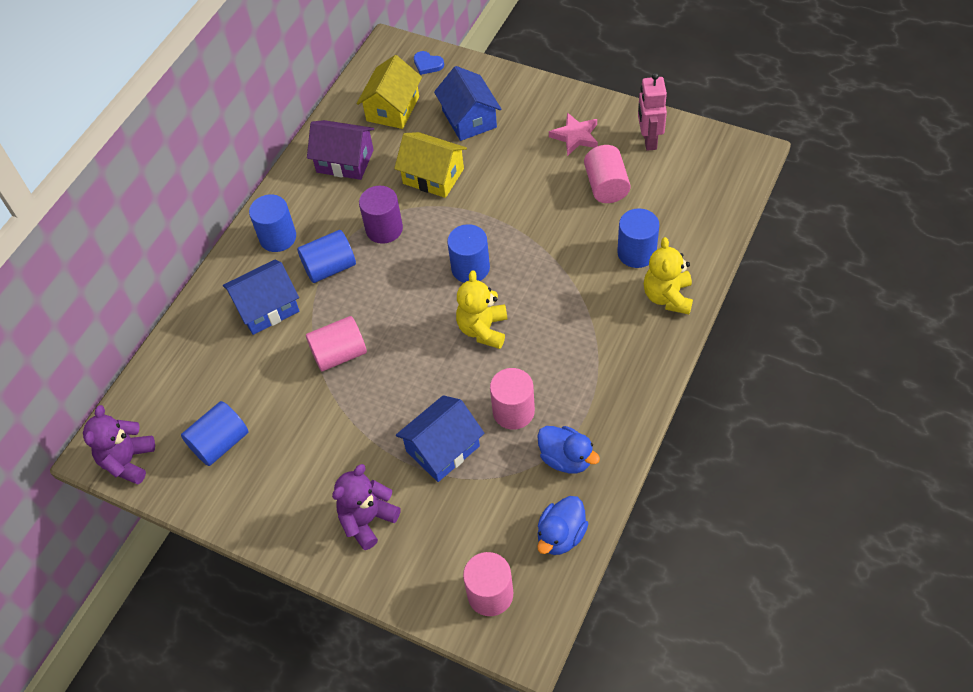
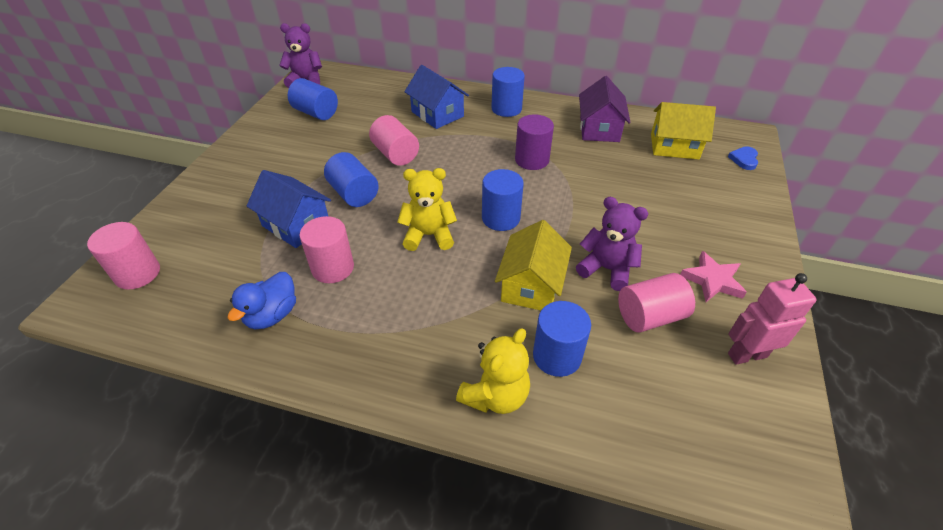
camera: 75 degrees right, 10 degrees down
blue cylinder [297,230,356,283] -> blue cylinder moved to [324,152,379,207]
purple teddy bear [332,464,401,550] -> purple teddy bear moved to [576,197,649,291]
yellow house [394,132,467,198] -> yellow house moved to [495,220,572,310]
blue house [434,66,501,141] -> none
blue duck [537,496,588,555] -> none
yellow teddy bear [644,237,693,314] -> yellow teddy bear turned 135 degrees clockwise [456,328,530,414]

